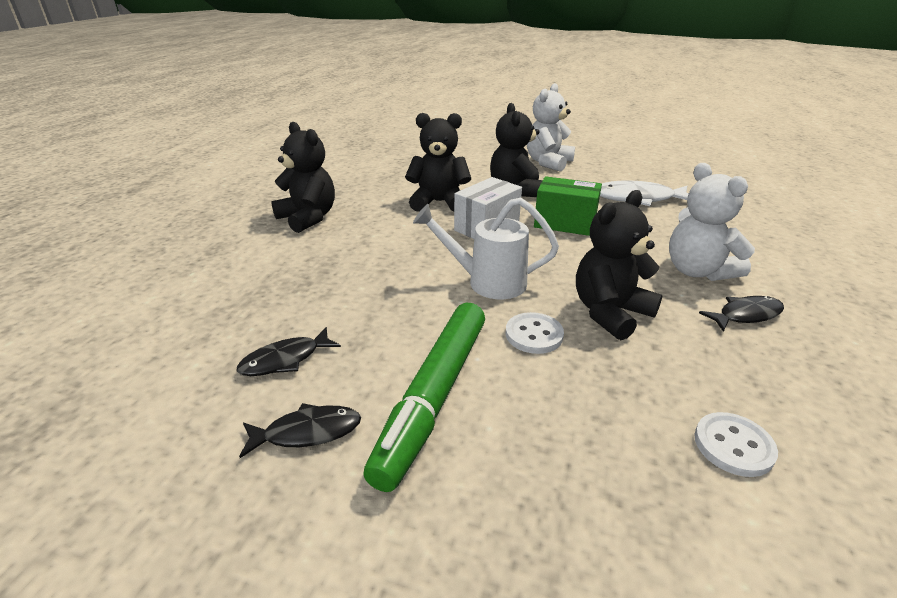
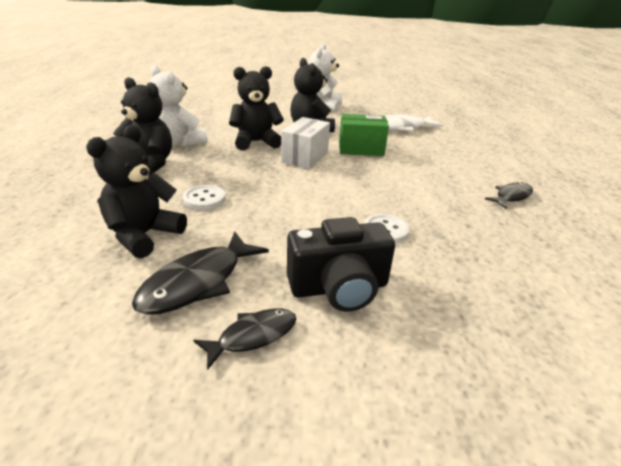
camera: 20 degrees left, 0 degrees up
black fish [237,327,341,376] -> black fish [132,231,269,315], size x1.62
green marker [363,303,485,492] -> black camera [287,217,395,312]
white watering can [413,197,559,299] -> none
black teddy bear [576,190,663,340] -> black teddy bear moved to [86,125,187,258]
white teddy bear [669,163,755,281] -> white teddy bear moved to [150,65,207,147]
white button [694,412,778,477] -> white button moved to [183,185,226,210]

